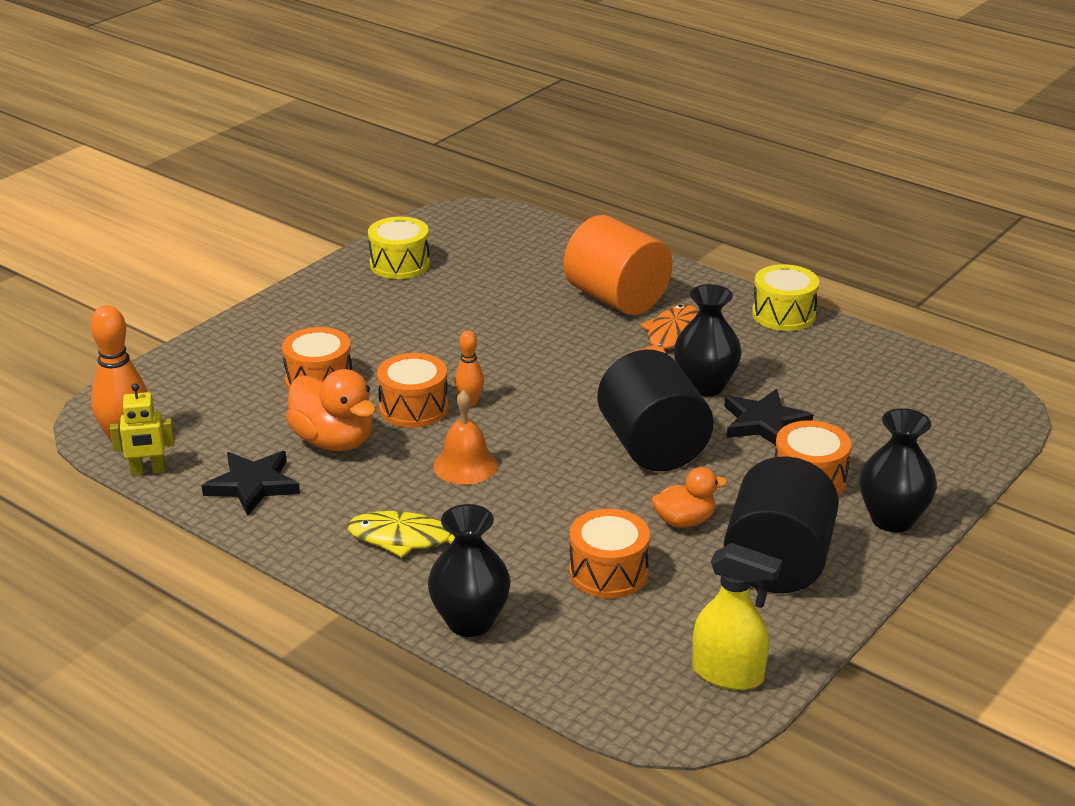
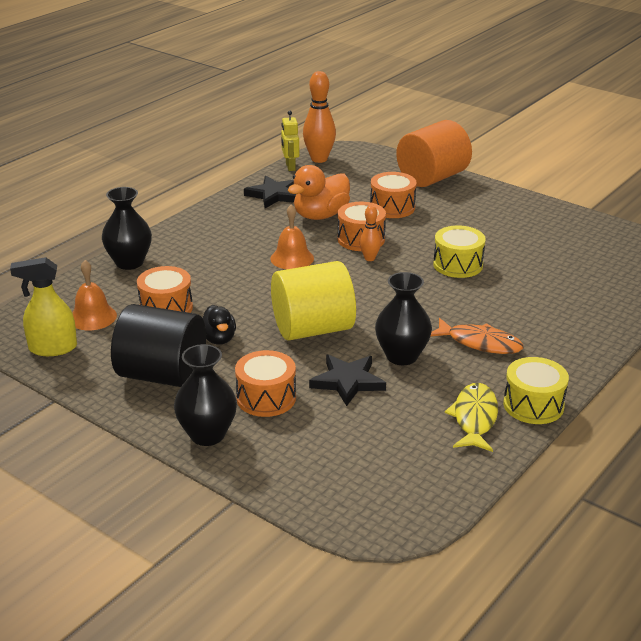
camera: 90 degrees right, 0 degrees up
yellow fish [347,511,455,558] -> yellow fish moved to [445,383,498,452]
yellow drum [368,217,430,279] -> yellow drum moved to [433,225,486,278]
orange cylinder [564,215,672,315] -> orange cylinder moved to [396,120,472,187]
black cylinder [597,349,713,471] -> yellow cylinder [271,261,356,341]
orange duck [652,467,728,528] -> black duck [203,305,236,345]
yellow spray bottle [692,543,782,690] -> yellow spray bottle turned 60 degrees clockwise [10,257,77,356]
none -> orange bell [72,260,117,330]

